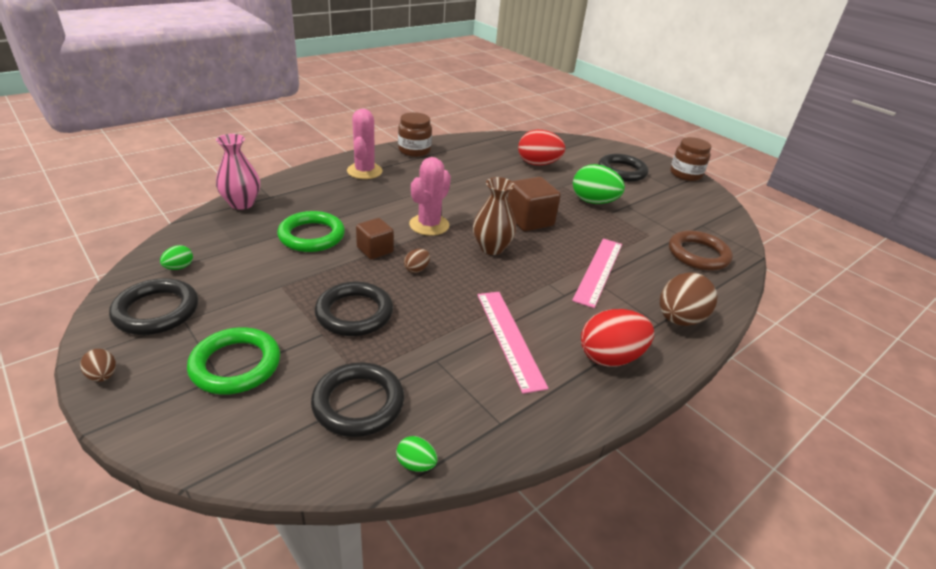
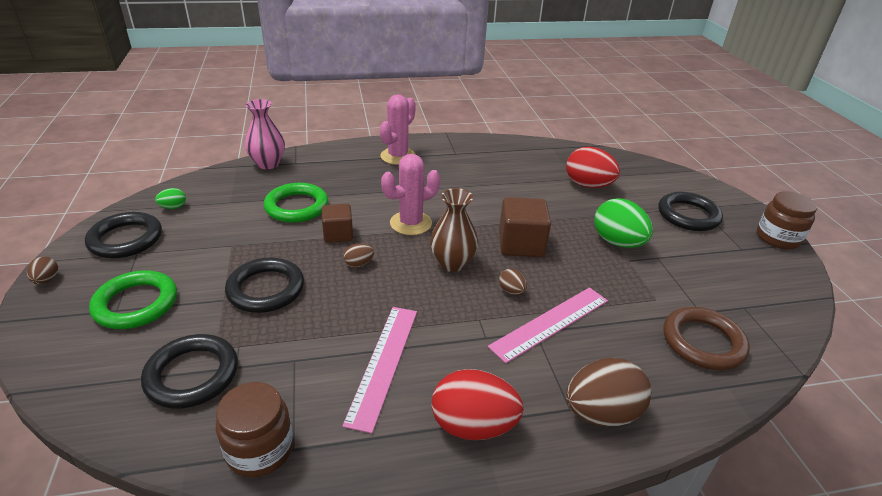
camera: 30 degrees right, 0 degrees up
green egg [396,436,437,472] -> none
brown jar [398,112,432,157] -> brown jar moved to [216,382,294,478]
none -> brown egg [499,269,527,295]

